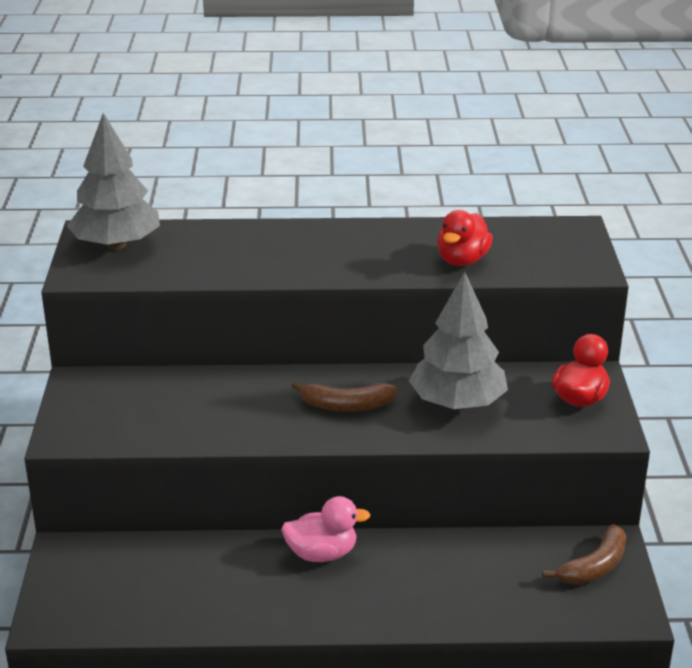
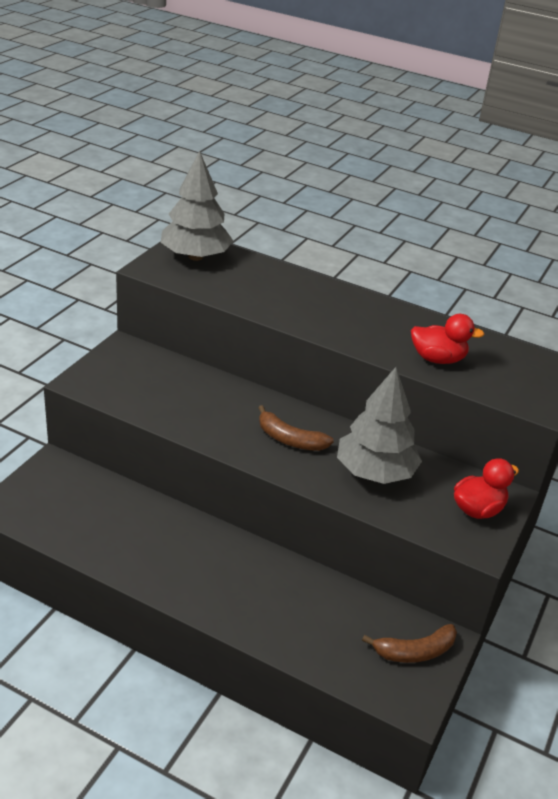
camera: 25 degrees right, 5 degrees up
pink duck [281,496,371,562] -> none
red duck [437,210,493,266] -> red duck turned 135 degrees counterclockwise [411,314,484,364]

